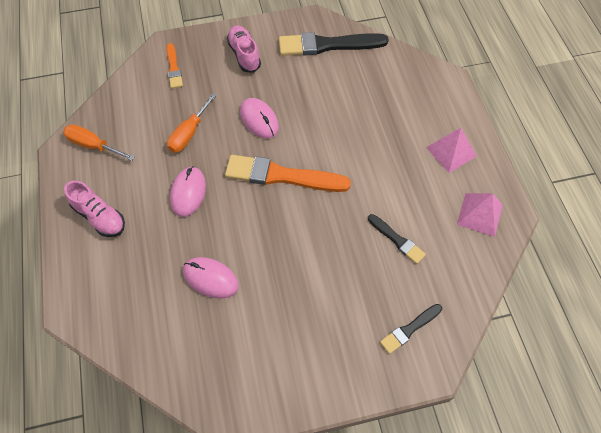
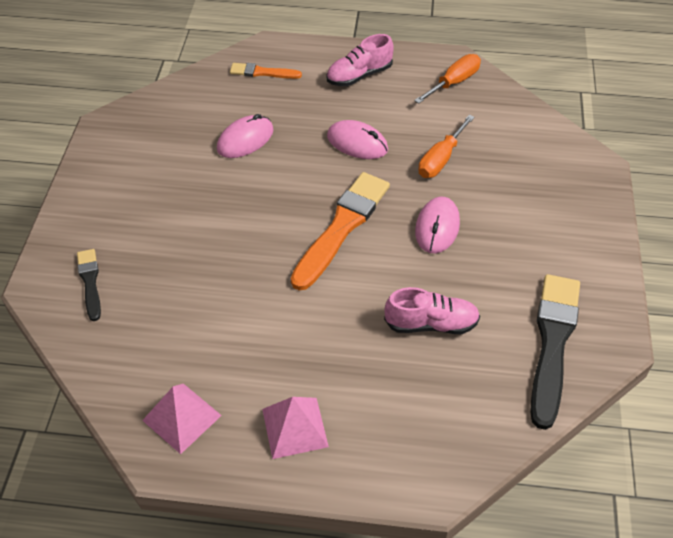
camera: 110 degrees right, 10 degrees down
orange brush [166,43,183,89] -> orange brush moved to [230,63,302,79]
orange screwdriver [167,93,217,153] -> orange screwdriver turned 105 degrees counterclockwise [418,115,475,178]
pink shoe [227,25,261,73] -> pink shoe moved to [384,287,480,334]
pink mouse [240,98,279,138] -> pink mouse turned 60 degrees counterclockwise [415,197,460,253]
black brush [368,214,426,264] -> none

